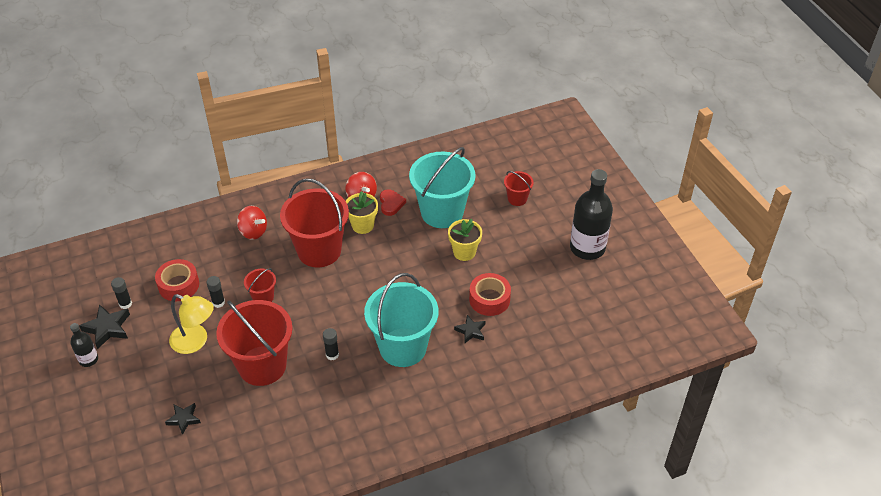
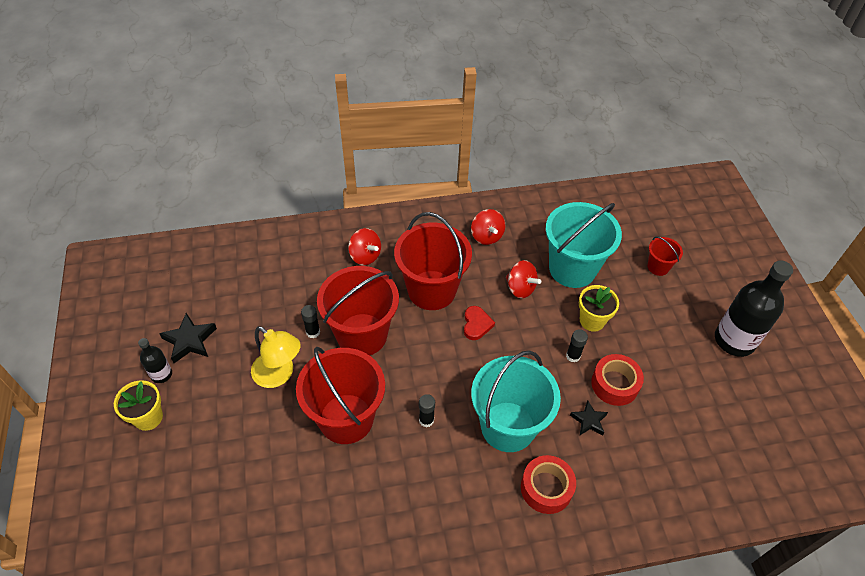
camera: 10 degrees right, 5 degrees up
black glue stick [111,277,132,309] -> black glue stick moved to [566,329,588,363]
red tape [155,259,199,301] -> red tape moved to [521,455,576,514]
black star [165,403,201,435] -> none
red bucket [244,268,276,302] -> red bucket [317,266,399,356], size x2.17
yellow flower pot [346,191,378,234] -> yellow flower pot moved to [114,380,163,431]
red heart [380,189,406,216] -> red heart moved to [464,306,495,340]
none -> red spinning top [506,260,541,298]

